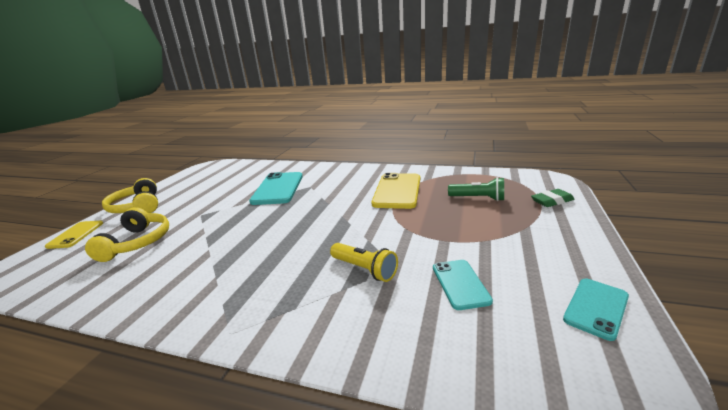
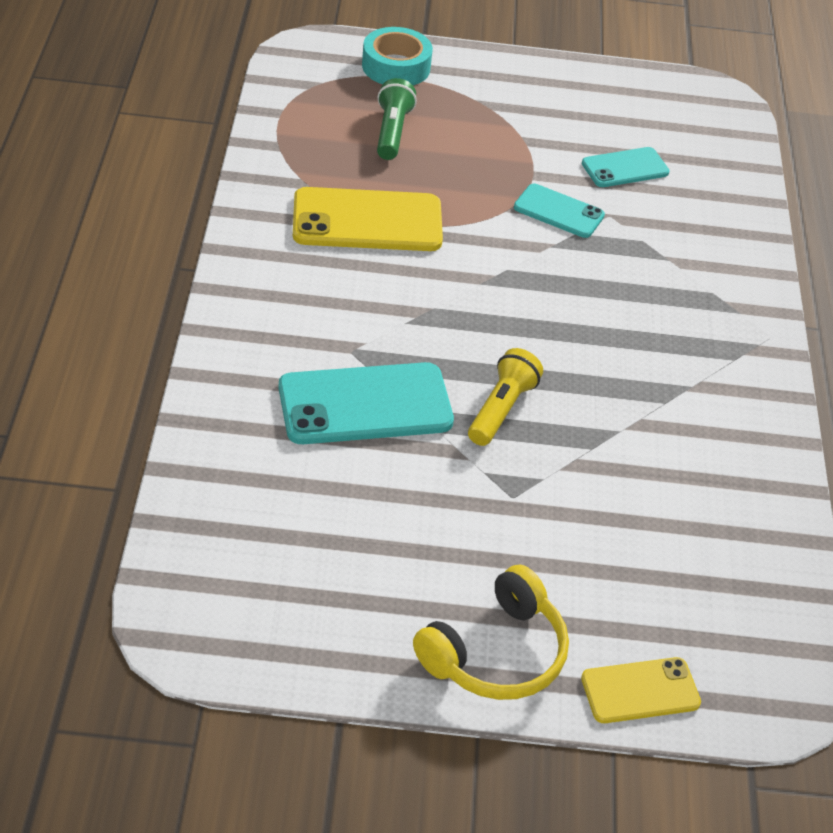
camera: 110 degrees left, 20 degrees up
yellow headphones [85,207,169,262] -> none
yellow flashlight [330,243,398,282] -> yellow flashlight moved to [468,348,543,446]
green eraser [531,189,574,207] -> turquoise tape [362,27,433,85]
turquoise phone [563,279,629,341] -> turquoise phone moved to [514,184,605,238]

